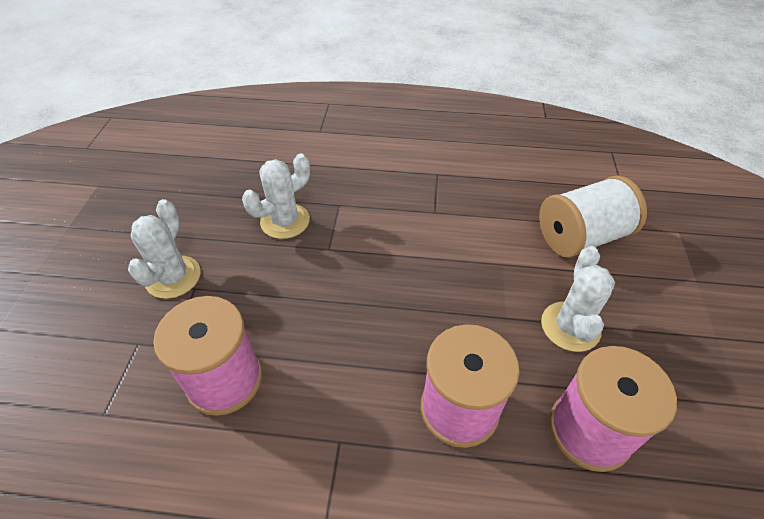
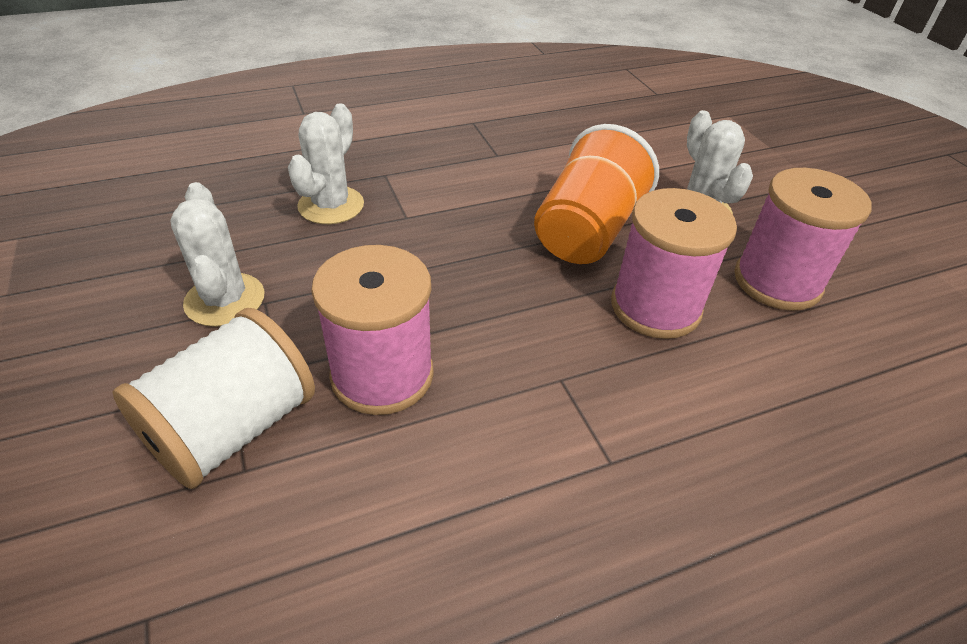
camera: 30 degrees left, 5 degrees down
white spool [539,175,647,258] -> white spool moved to [113,308,315,489]
none -> orange cup [534,124,659,264]

